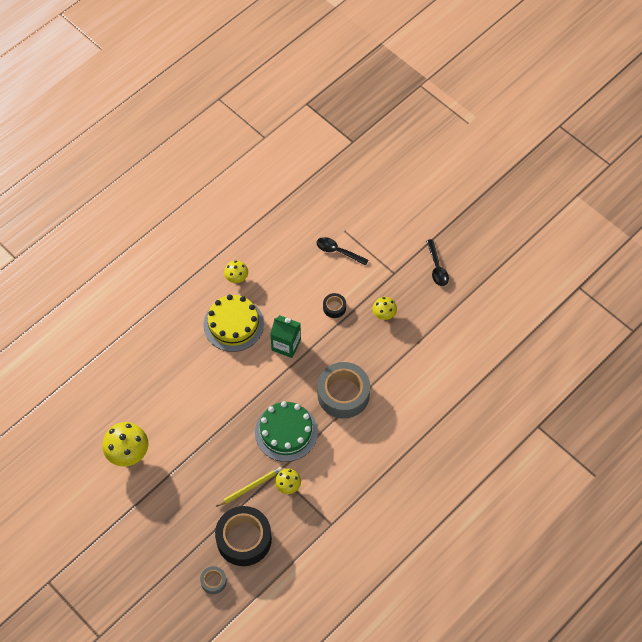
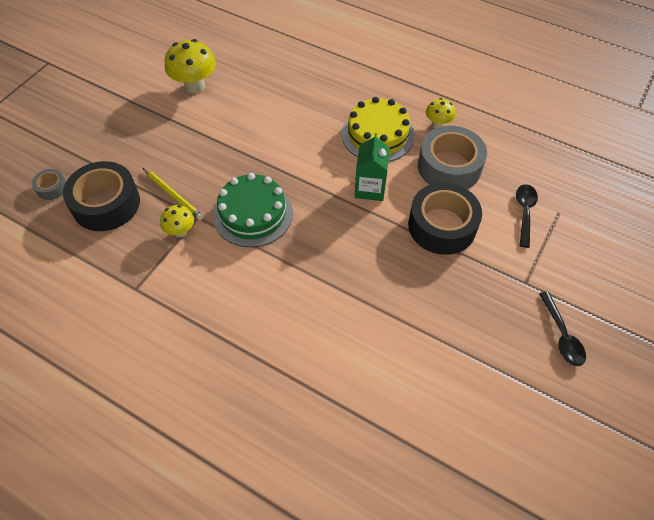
camera: 75 degrees right, 5 degrees down
grey tape [317,362,370,419] -> grey tape moved to [418,126,487,189]
black tape [323,293,346,318] -> black tape [408,183,482,255], size x2.17
yellow mushroom [373,297,397,320] -> none
black spoon [426,239,449,286] -> black spoon turned 75 degrees counterclockwise [539,291,586,366]

